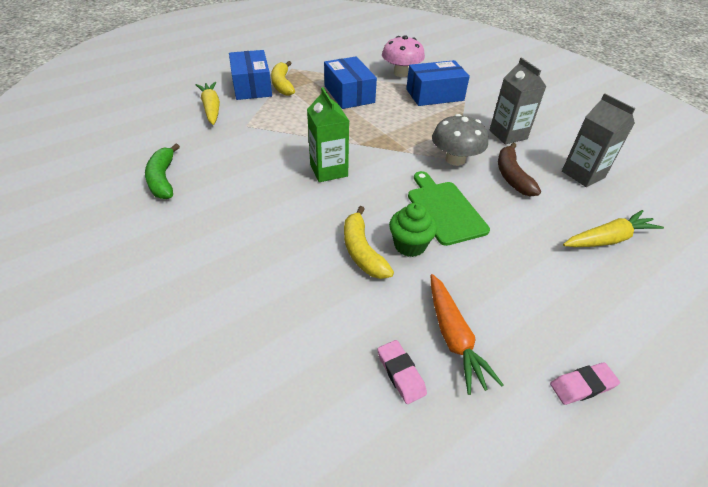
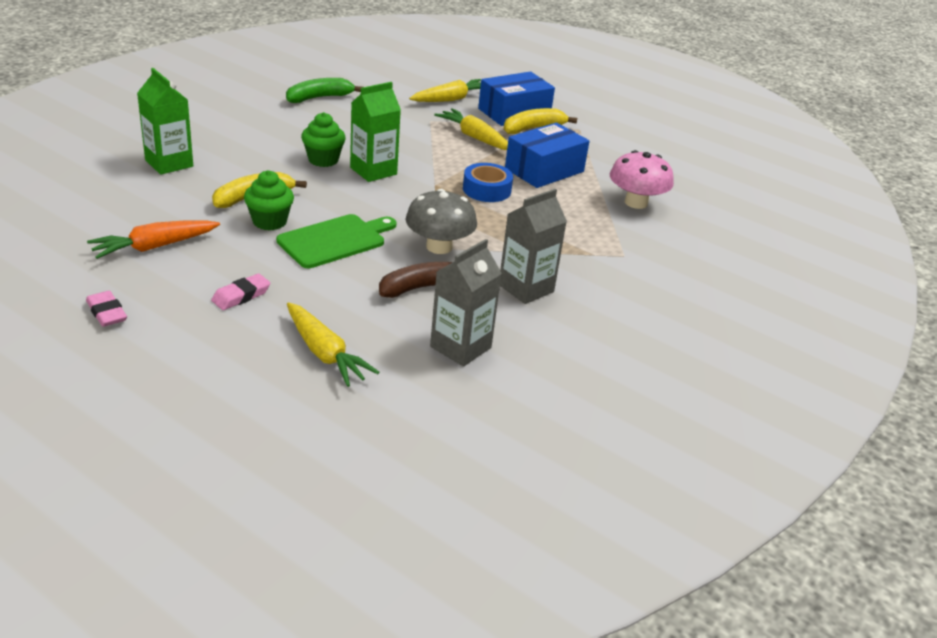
camera: 70 degrees right, 10 degrees down
pink eraser [377,340,427,404] -> pink eraser moved to [211,273,271,310]
blue box [406,60,470,106] -> none
none -> green carton [137,68,193,175]
none -> green cupcake [301,112,346,167]
none -> yellow carrot [434,108,508,150]
none -> blue tape [463,163,513,202]

